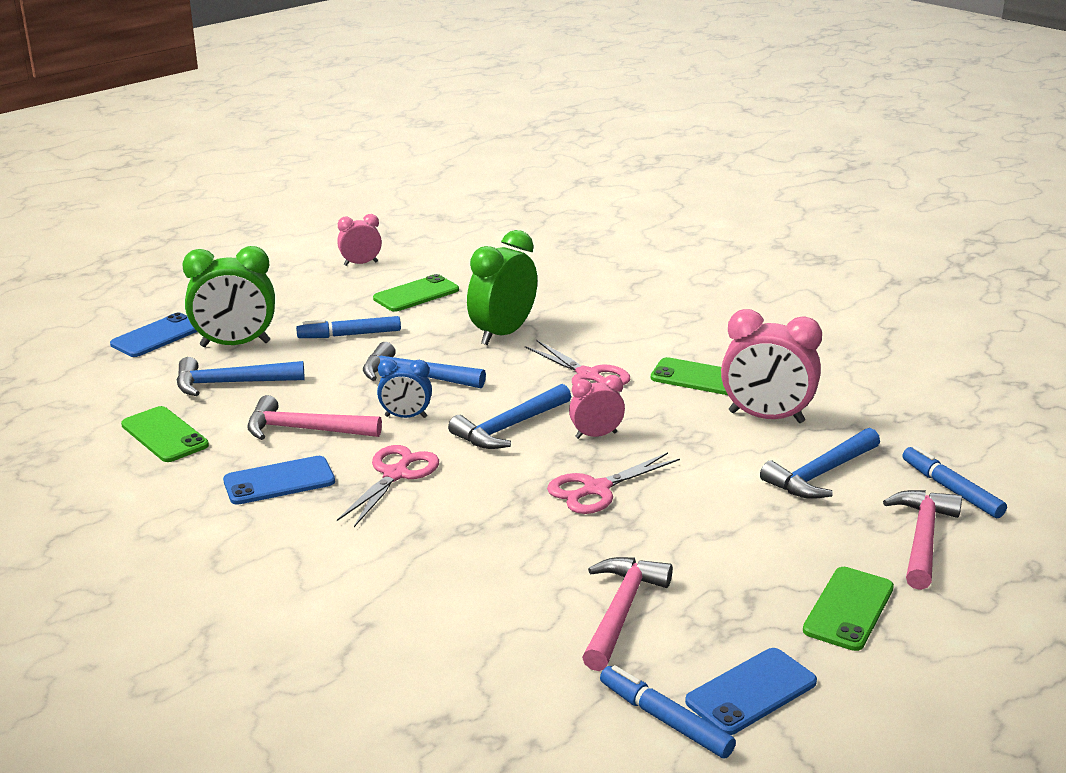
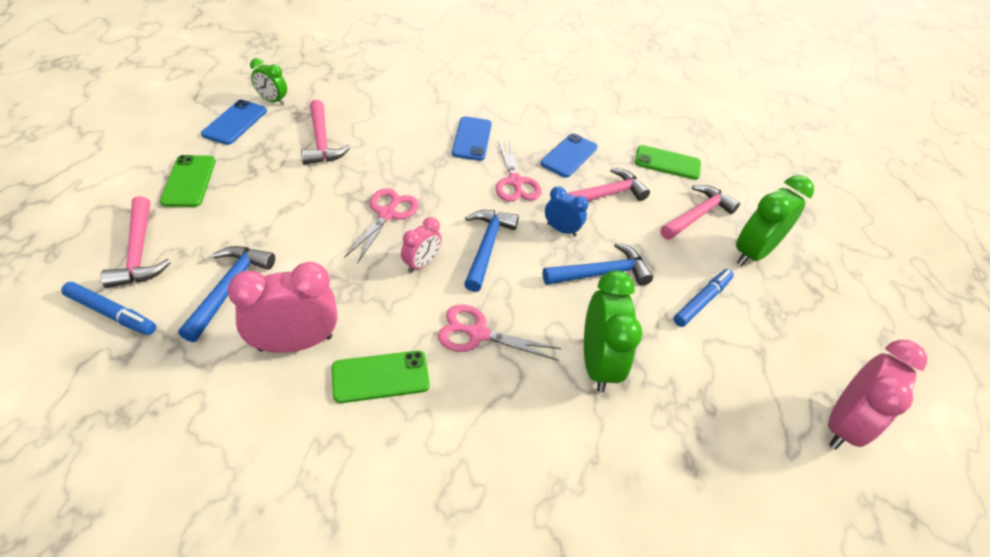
camera: 140 degrees right, 20 degrees up
blue phone [110,313,197,357] -> blue phone moved to [452,116,492,161]
blue hammer [177,357,304,396] -> pink hammer [660,185,740,240]
pink clock [337,214,382,266] -> pink clock [828,340,927,449], size x1.79
green phone [373,274,459,312] -> none
blue clock [377,359,432,418] -> blue clock turned 60 degrees clockwise [545,186,589,237]
blue marker [600,665,736,758] -> green clock [250,58,287,105]

